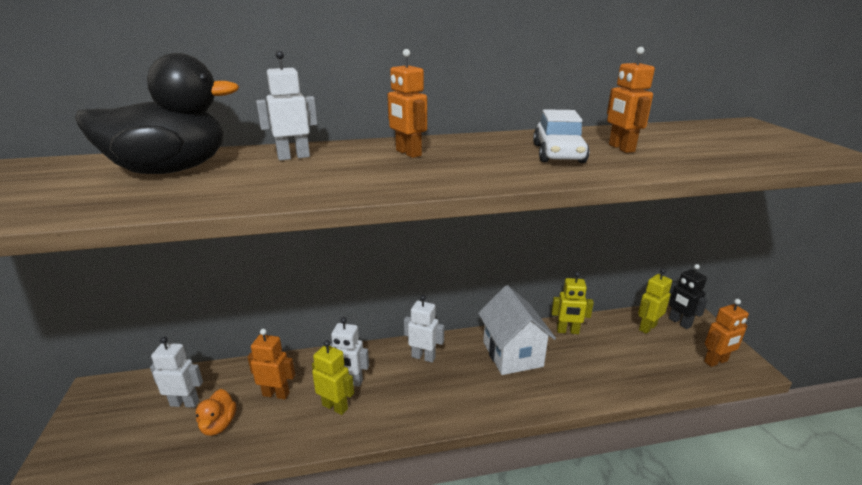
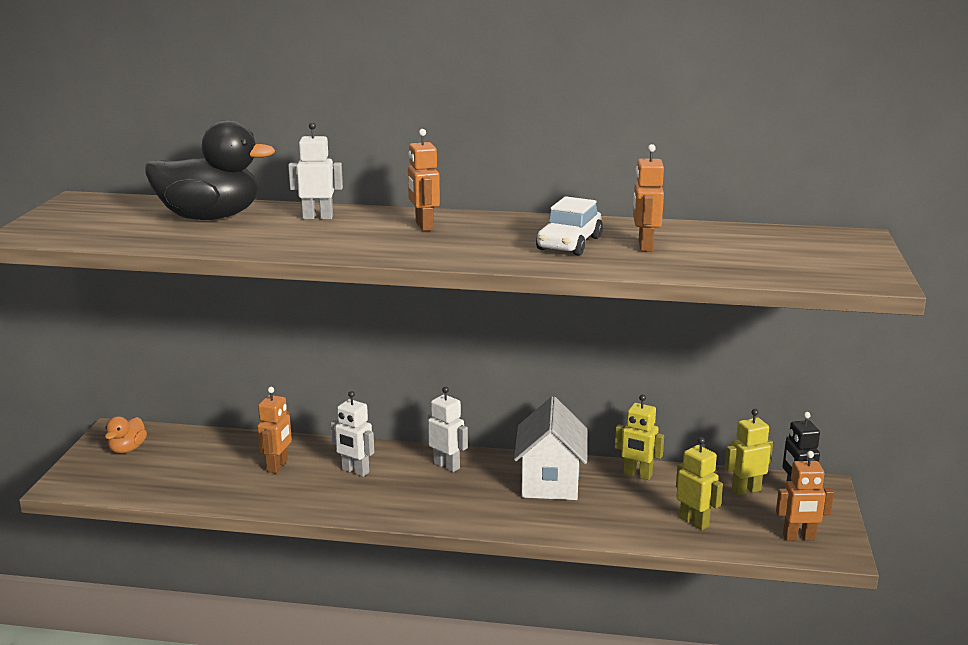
camera: 20 degrees right, 5 degrees down
white robot [150,337,203,408] -> none
orange duck [196,389,236,436] -> orange duck moved to [105,416,147,453]
orange robot [247,329,295,399] -> orange robot turned 75 degrees clockwise [257,387,292,473]
yellow robot [312,340,354,415] -> yellow robot moved to [676,437,723,530]

